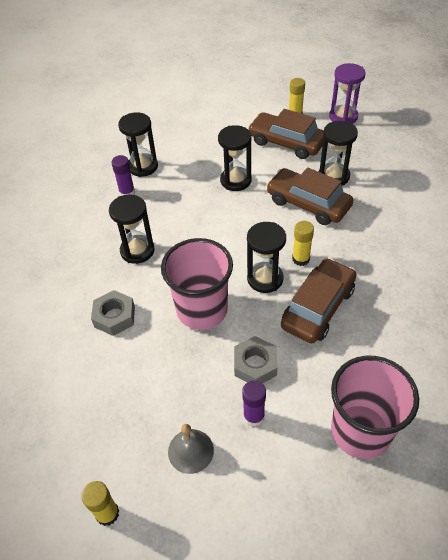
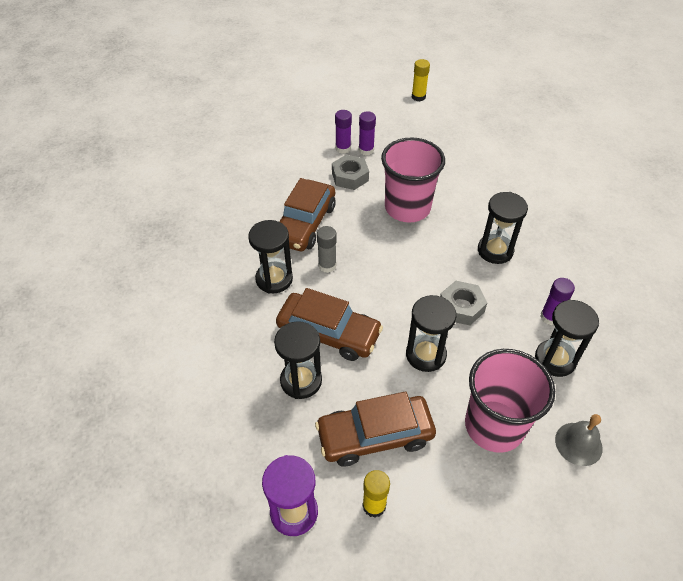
camera: 165 degrees right, 0 degrees up
grey nut [91,290,135,336] -> grey nut moved to [440,281,487,326]
grey bell [168,424,214,474] -> grey bell moved to [555,414,603,466]
black hourglass [247,222,286,293] -> black hourglass moved to [248,220,293,293]
brown car [248,109,324,159] -> brown car turned 150 degrees clockwise [315,391,436,467]
yellow glue stick [292,221,314,266] -> grey glue stick [317,226,337,273]
pink cup [331,356,419,459] -> pink cup moved to [465,349,555,453]
none -> purple glue stick [359,111,376,155]

